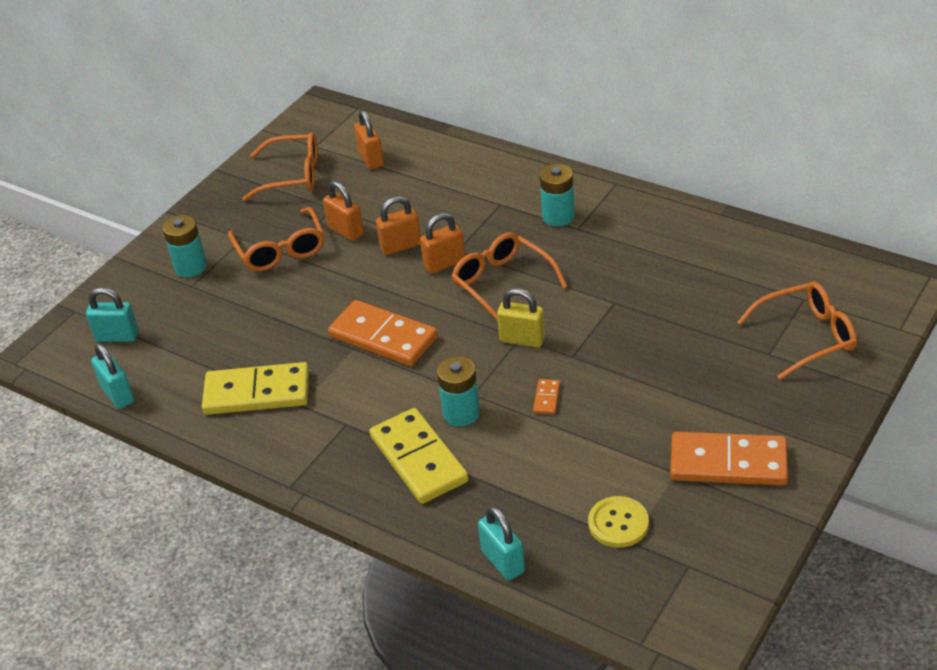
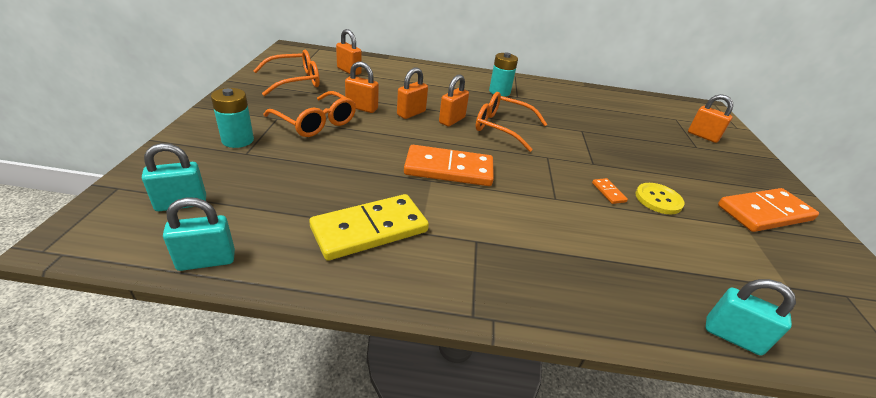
camera: 35 degrees left, 5 degrees down
turquoise padlock [91,343,134,409] -> turquoise padlock turned 45 degrees counterclockwise [163,197,235,271]
yellow domino [370,408,469,504] -> none
turquoise battery [437,356,480,427] -> none
yellow padlock [497,288,545,348] -> none
yellow button [588,496,649,548] -> yellow button moved to [635,183,684,214]
orange glasses [737,282,857,380] -> orange padlock [688,94,734,143]

